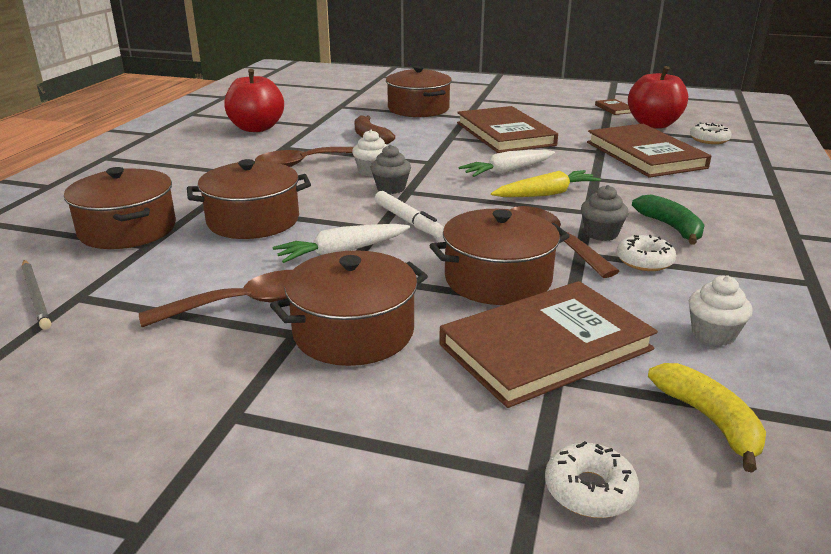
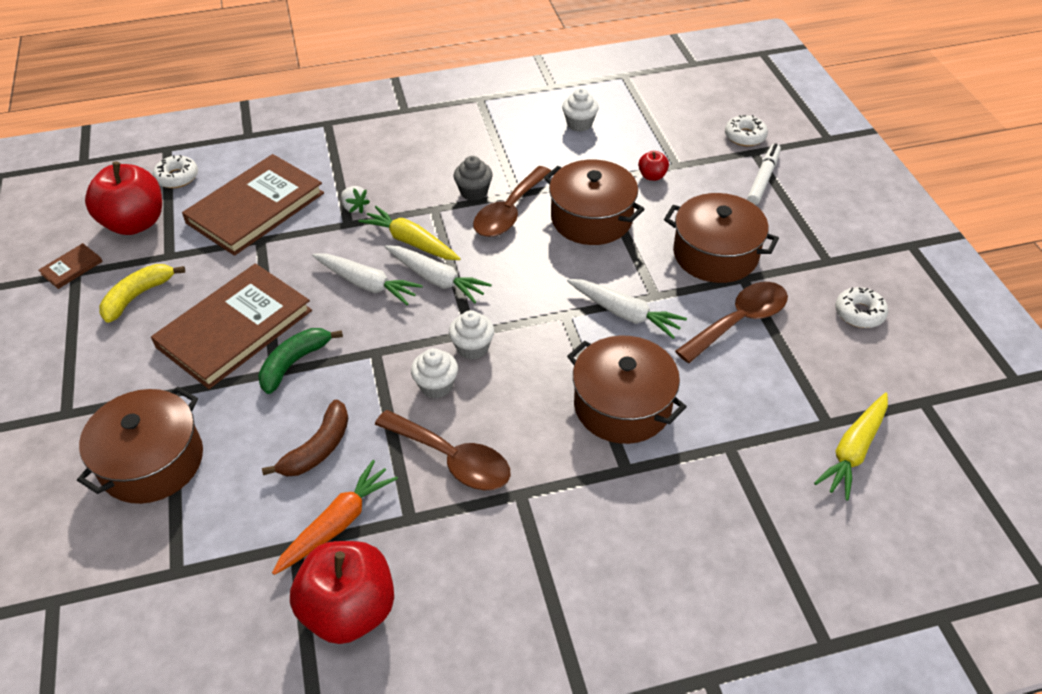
camera: 120 degrees left, 20 degrees up
grey pencil [21,260,51,330] -> yellow carrot [814,392,888,501]
brown pot [64,167,176,249] -> none
brown spoon [139,270,292,328] -> brown spoon turned 105 degrees clockwise [675,282,788,363]
grey cupcake [371,145,411,194] -> white cupcake [449,310,494,360]
white marker [375,191,444,238] -> white marker moved to [747,143,781,205]
brown book [439,281,658,408] -> red apple [638,151,669,181]
white donut [617,235,676,271] -> white donut moved to [835,287,888,328]
green banana [632,195,705,245] -> green banana moved to [258,328,343,394]
yellow banana [648,363,766,473] -> yellow banana moved to [99,264,185,323]
none -> orange carrot [272,460,398,575]
none -> white strawberry [341,186,370,213]
none -> white carrot [385,245,492,303]

